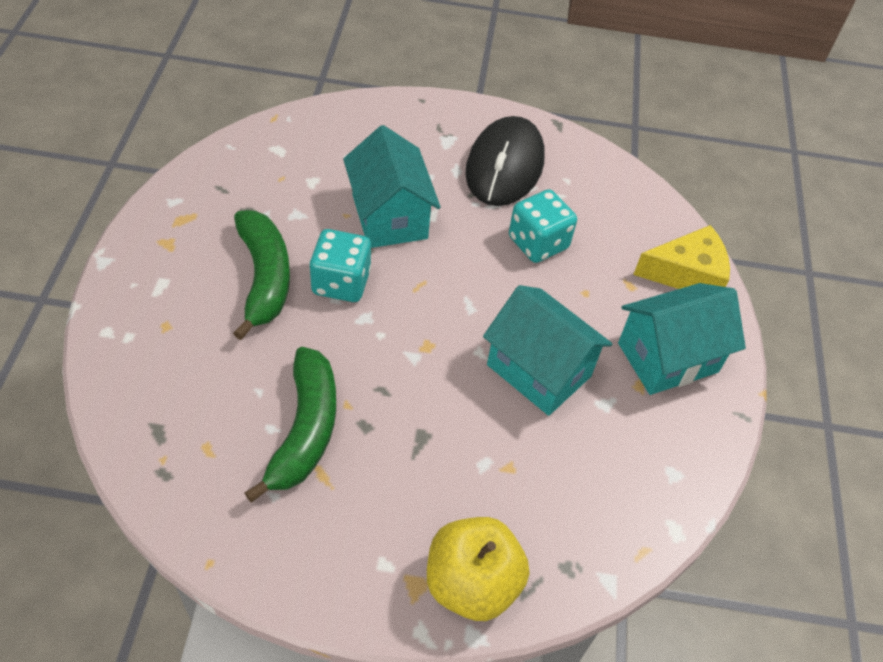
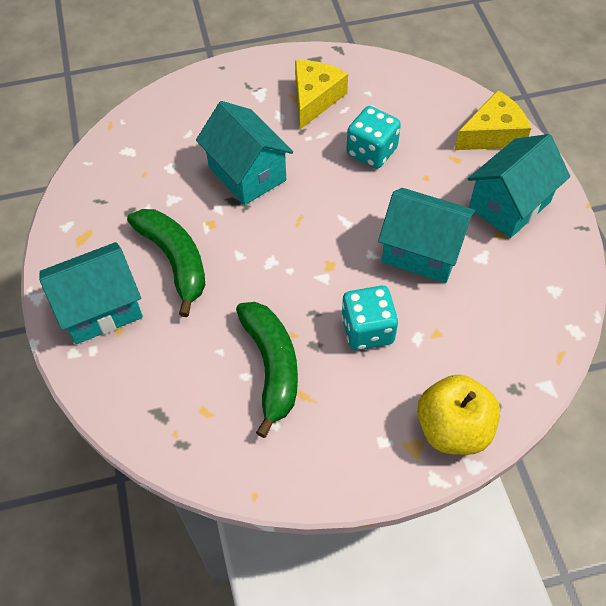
camera: 15 degrees left, 5 degrees up
turquoise dice [309,229,371,302] -> turquoise dice moved to [341,286,398,350]
black mouse [465,116,545,206] -> yellow cheese [295,60,348,129]
none -> turquoise house [39,242,143,344]

